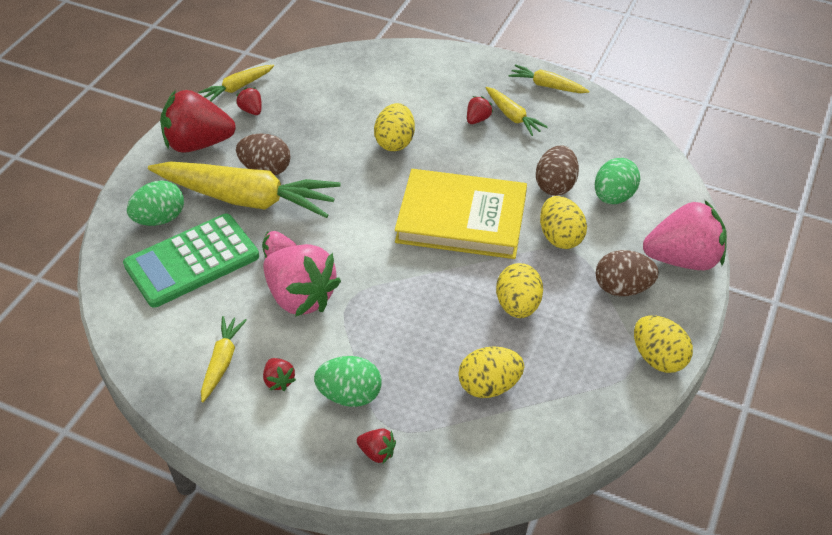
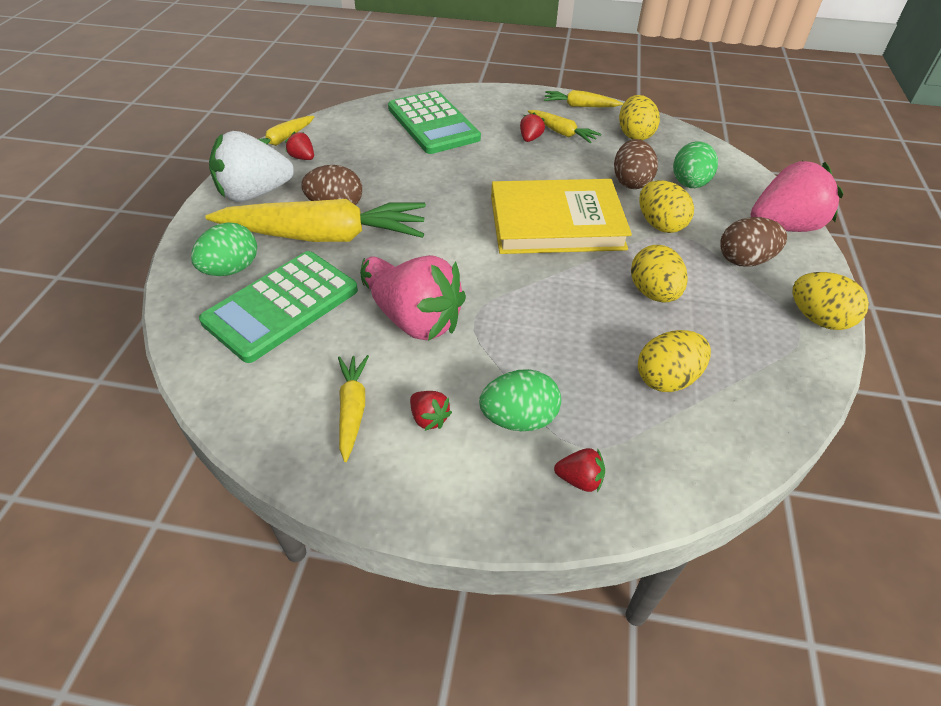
camera: 15 degrees left, 0 degrees up
red strawberry [160,90,236,153] -> white strawberry [209,131,294,202]
yellow egg [374,103,415,151] -> yellow egg moved to [619,95,660,140]
none -> green calculator [388,90,481,154]

